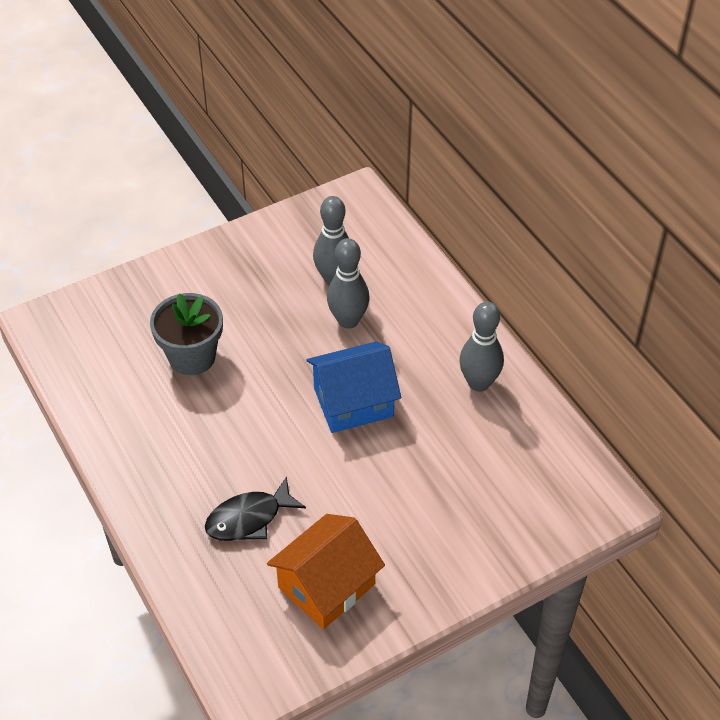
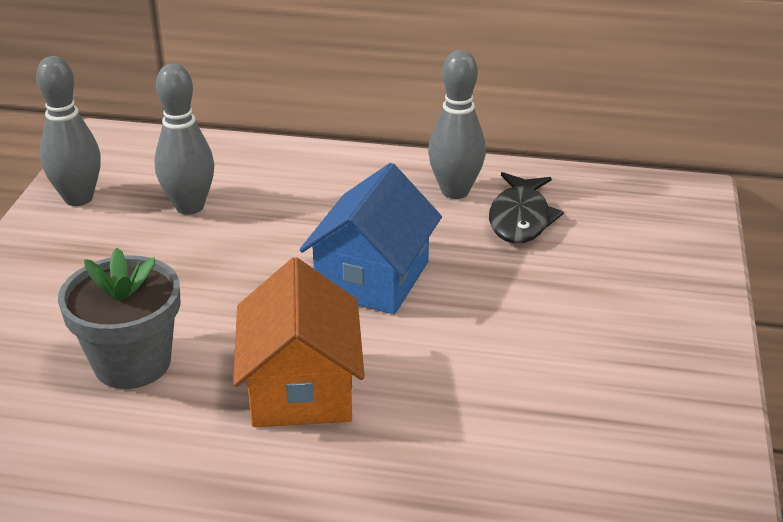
camera: 50 degrees left, 15 degrees down
black fish [205,476,306,541] -> black fish moved to [489,172,564,243]
orange house [267,514,385,629] -> orange house moved to [233,257,365,427]
grey bowling pin [327,238,370,329] -> grey bowling pin moved to [36,56,101,206]

